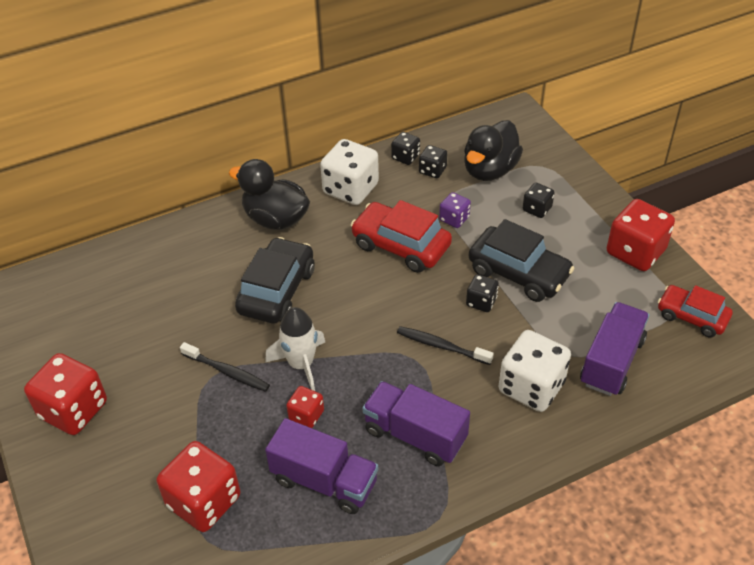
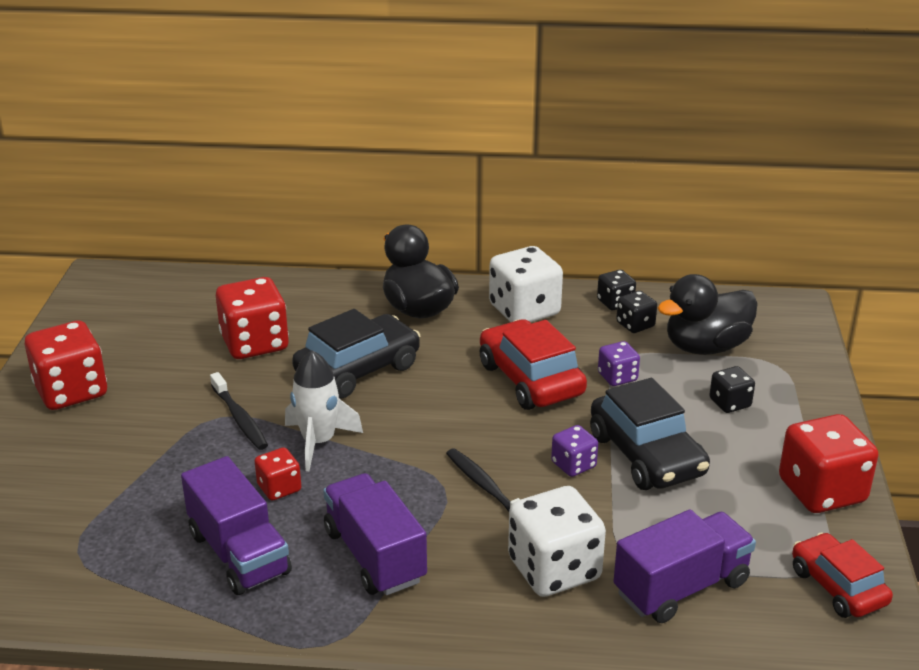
camera: 30 degrees right, 15 degrees down
red dice [157,441,240,532] -> red dice moved to [216,277,289,359]
black dice [466,274,499,312] -> purple dice [551,425,598,477]

